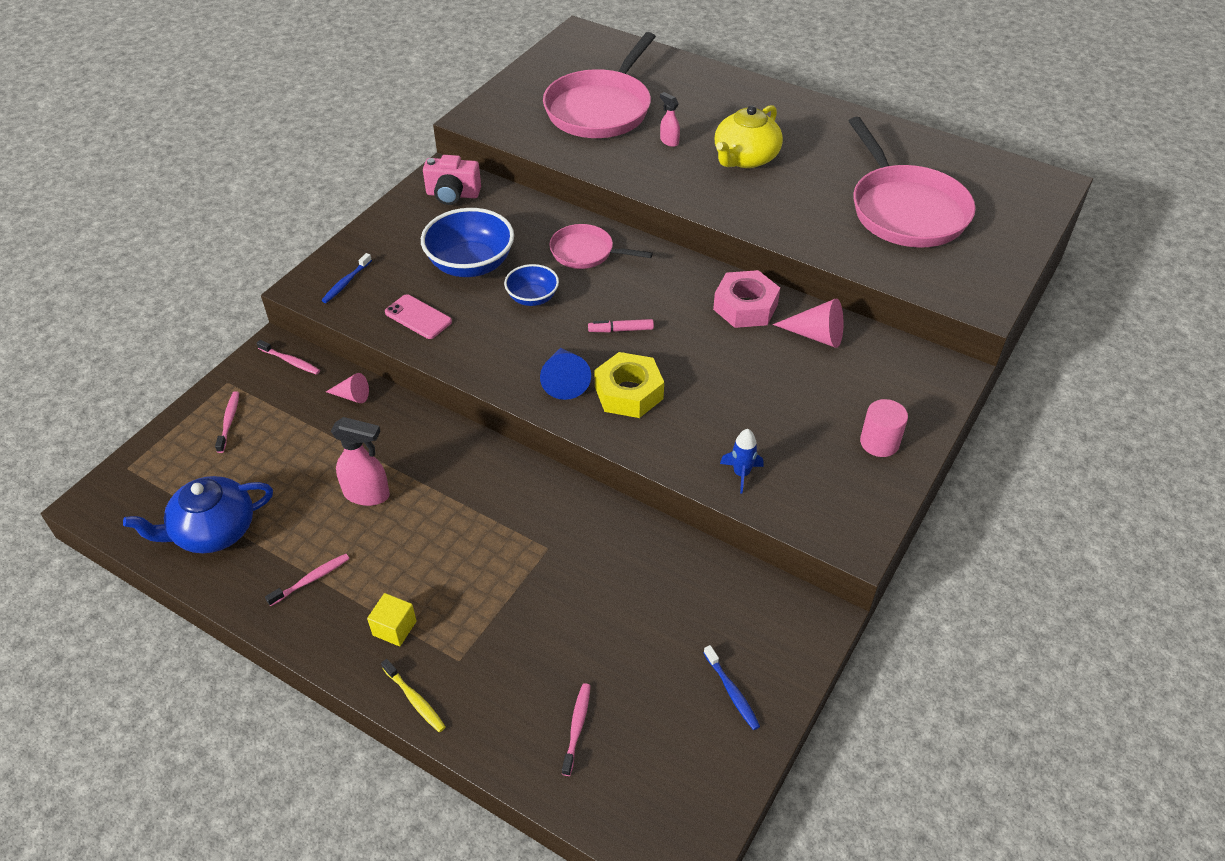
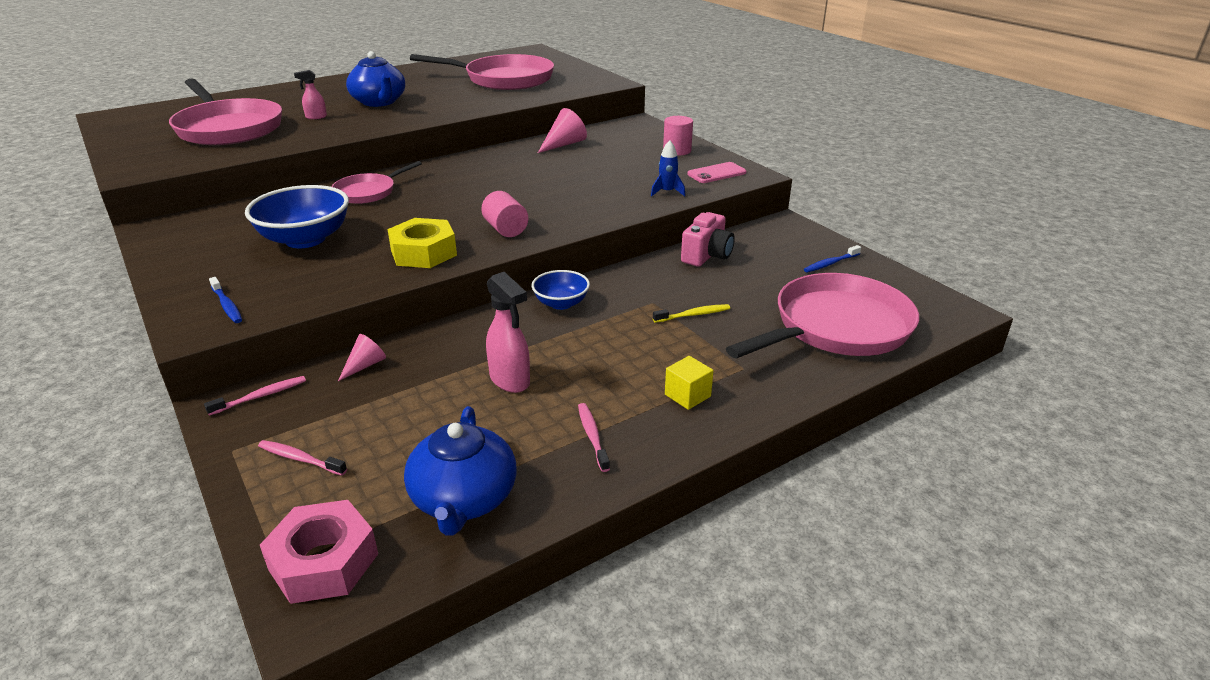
camera: 65 degrees left, 15 degrees down
pink spray bottle [331,417,390,506] -> pink spray bottle turned 105 degrees clockwise [486,272,530,393]
yellow toothbrush [381,659,446,732] -> yellow toothbrush moved to [653,304,730,323]
pink phone [385,294,452,339] -> pink phone moved to [687,162,746,183]
pink camera [423,155,481,205] -> pink camera moved to [681,212,735,267]
blue bowl [504,264,559,306] -> blue bowl moved to [532,270,590,310]
blue cone [540,348,591,400] -> pink cylinder [481,191,528,237]
pink toothbrush [562,683,590,776] -> pink pan [726,273,919,358]
pink marker [588,319,654,332] -> none
yellow nut [594,352,664,418] -> yellow nut moved to [388,218,457,268]
blue toothbrush [704,645,760,730] -> blue toothbrush turned 150 degrees clockwise [804,245,861,273]
pink nut [713,270,780,328] -> pink nut moved to [260,500,378,604]
yellow teapot [715,105,783,168] -> blue teapot [346,51,405,107]

